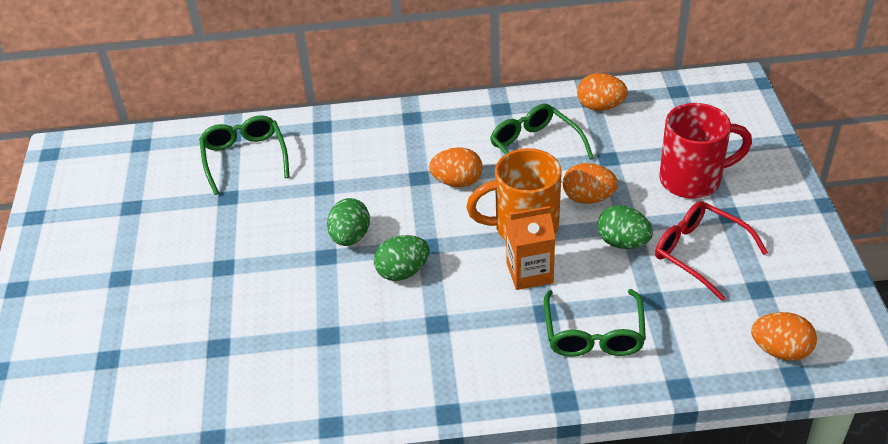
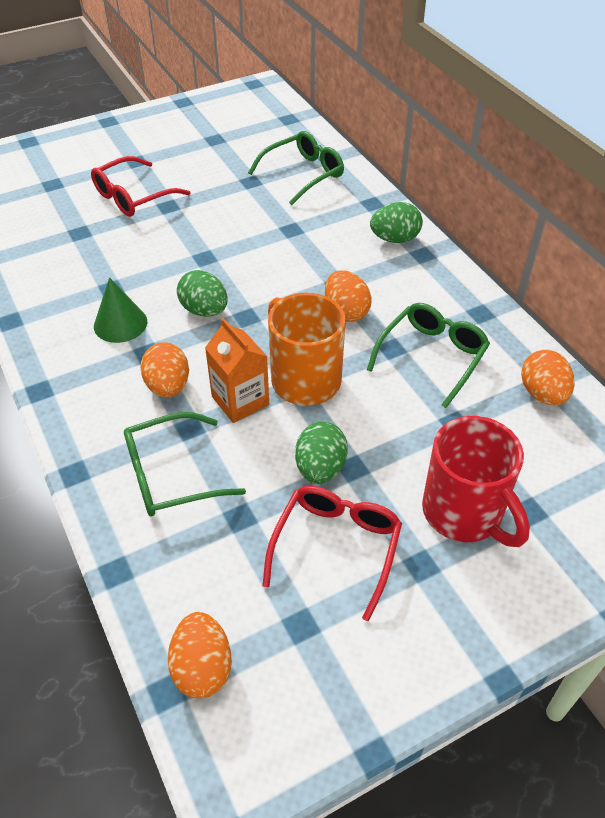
camera: 65 degrees right, 5 degrees up
green egg [327,198,370,246] -> green egg moved to [370,202,423,243]
orange egg [563,163,618,204] -> orange egg moved to [140,342,189,397]
none -> red glasses [91,156,190,217]
none -> green cone [94,277,147,343]

